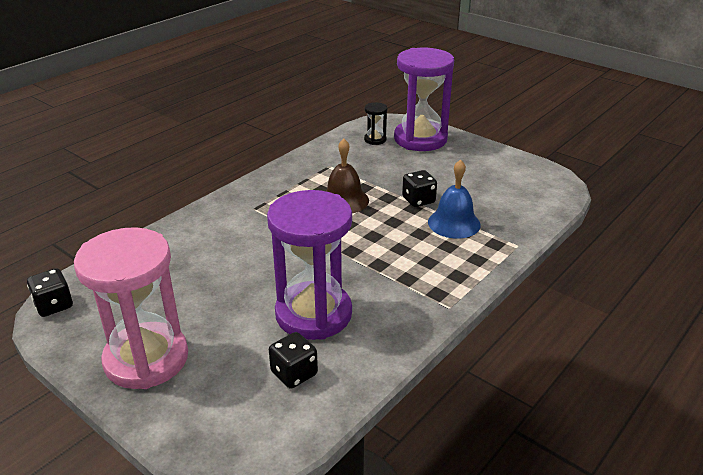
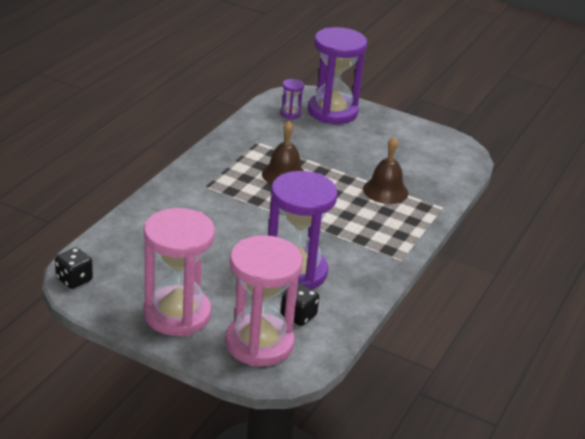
camera: 15 degrees left, 0 degrees up
black hourglass [364,102,388,145] -> purple hourglass [280,79,304,119]
black dice [402,170,437,207] -> none
blue bell [428,159,481,239] -> brown bell [363,137,408,204]
none -> pink hourglass [225,235,303,366]

